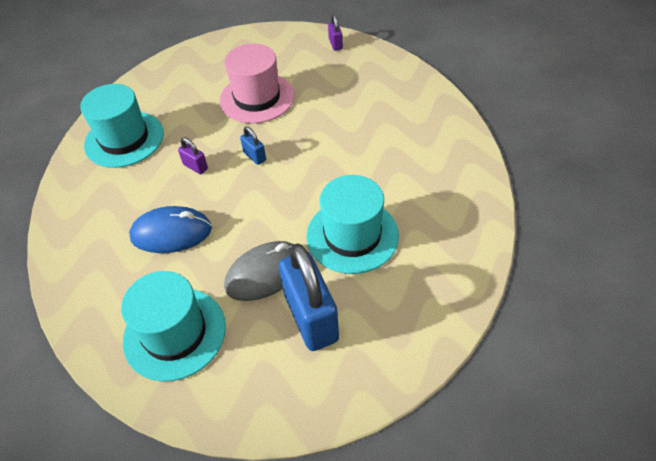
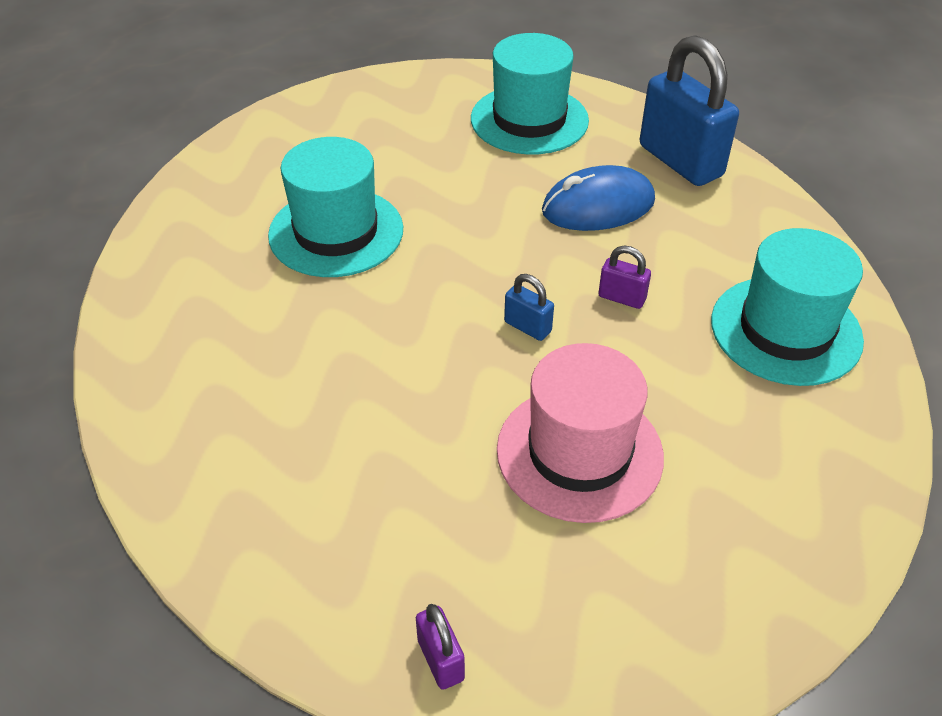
camera: 165 degrees right, 5 degrees down
grey mouse [224,241,294,301] -> none
blue padlock [279,243,339,351] -> blue padlock moved to [640,35,739,186]

